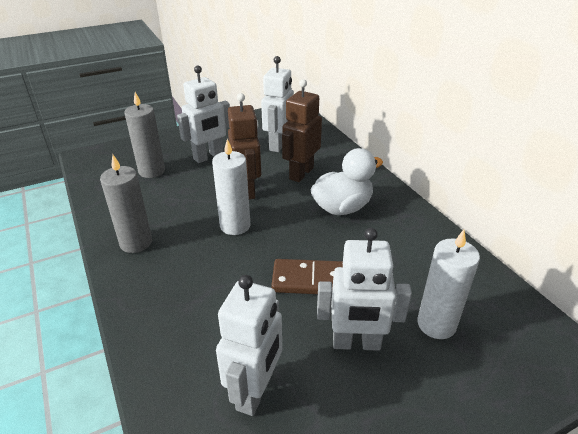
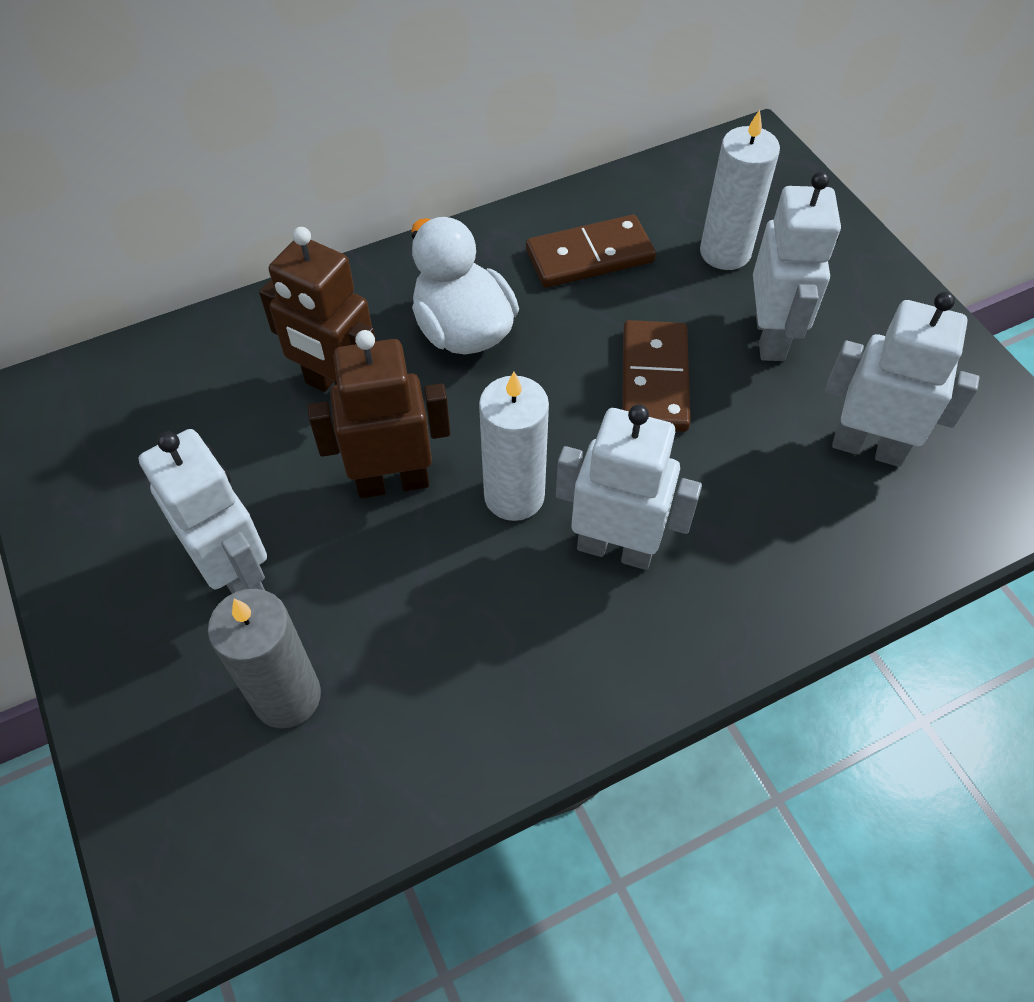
camera: 90 degrees left, 20 degrees up
grey candle [100,154,152,253] -> none
white robot [261,56,294,152] -> white robot moved to [556,404,702,570]
none -> brown domino [526,215,656,288]

